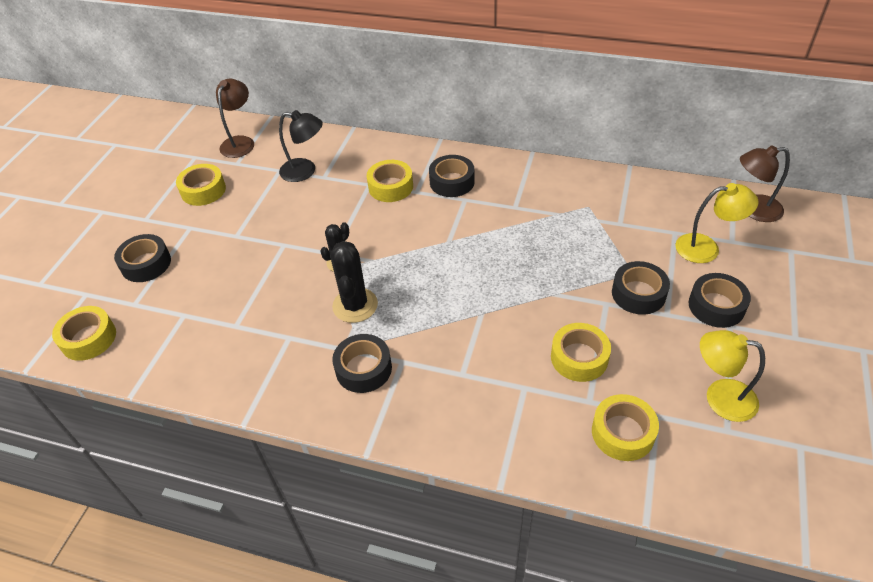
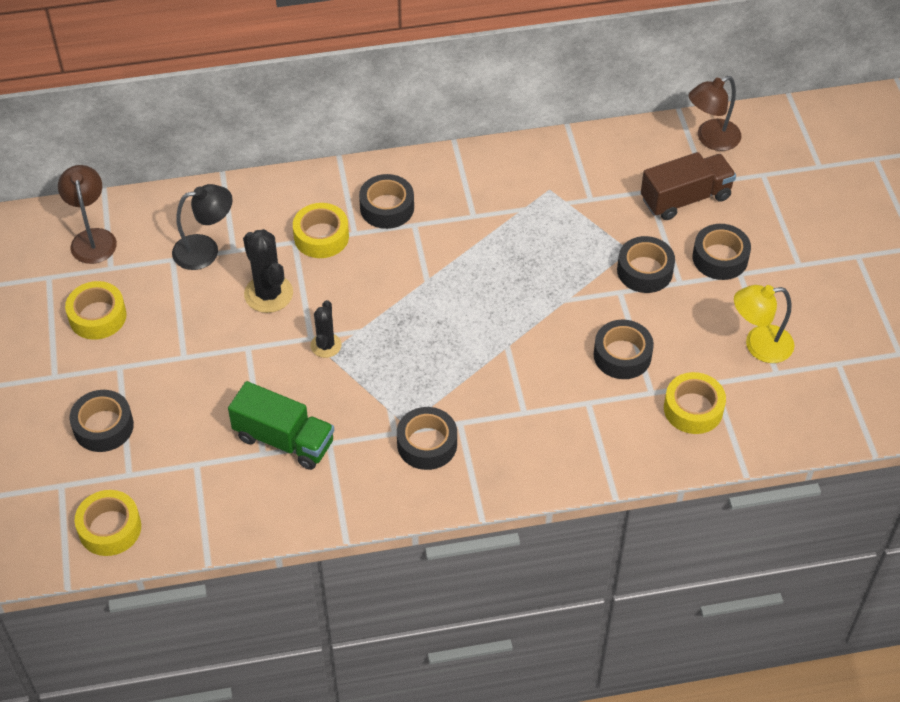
camera: 30 degrees left, 5 degrees up
black cactus [330,241,378,323] -> black cactus moved to [243,229,293,313]
yellow tape [551,323,611,382] -> black tape [594,320,654,379]
yellow lamp [675,183,759,263] -> brown truck [641,152,736,220]
none -> green truck [228,381,334,470]

